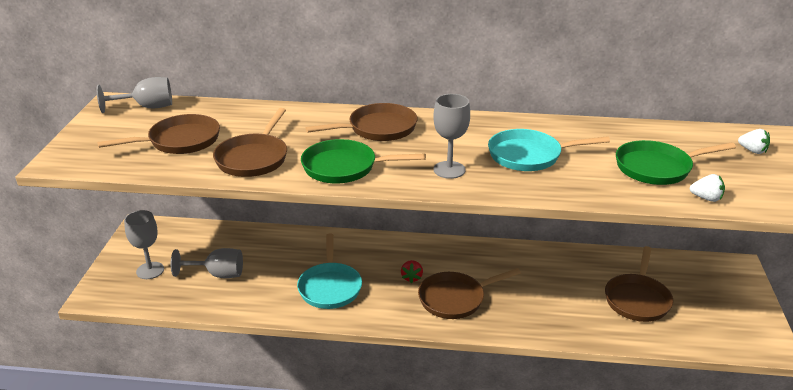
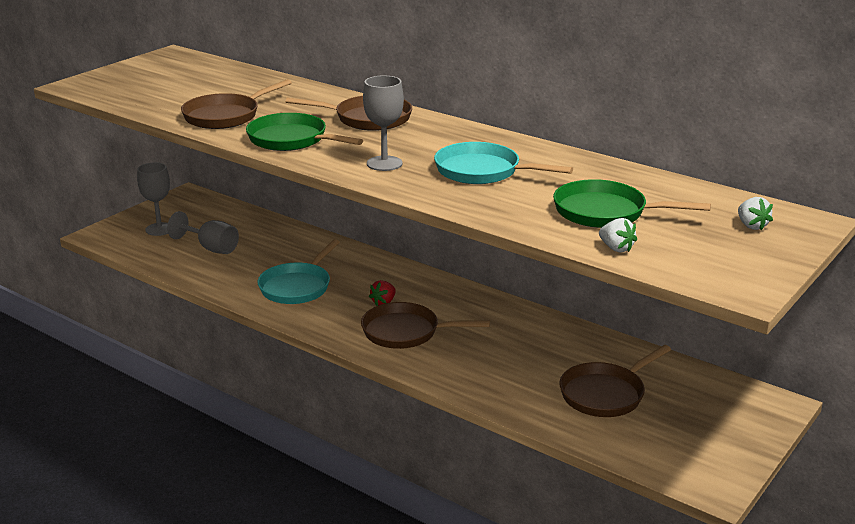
camera: 30 degrees right, 5 degrees down
grey goblet [97,77,172,113] -> none
brown pan [97,114,220,154] -> none

